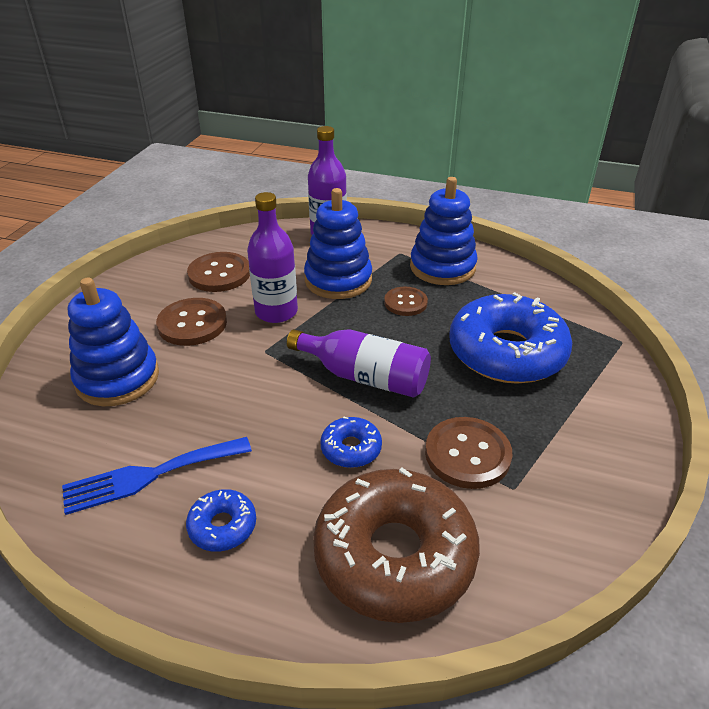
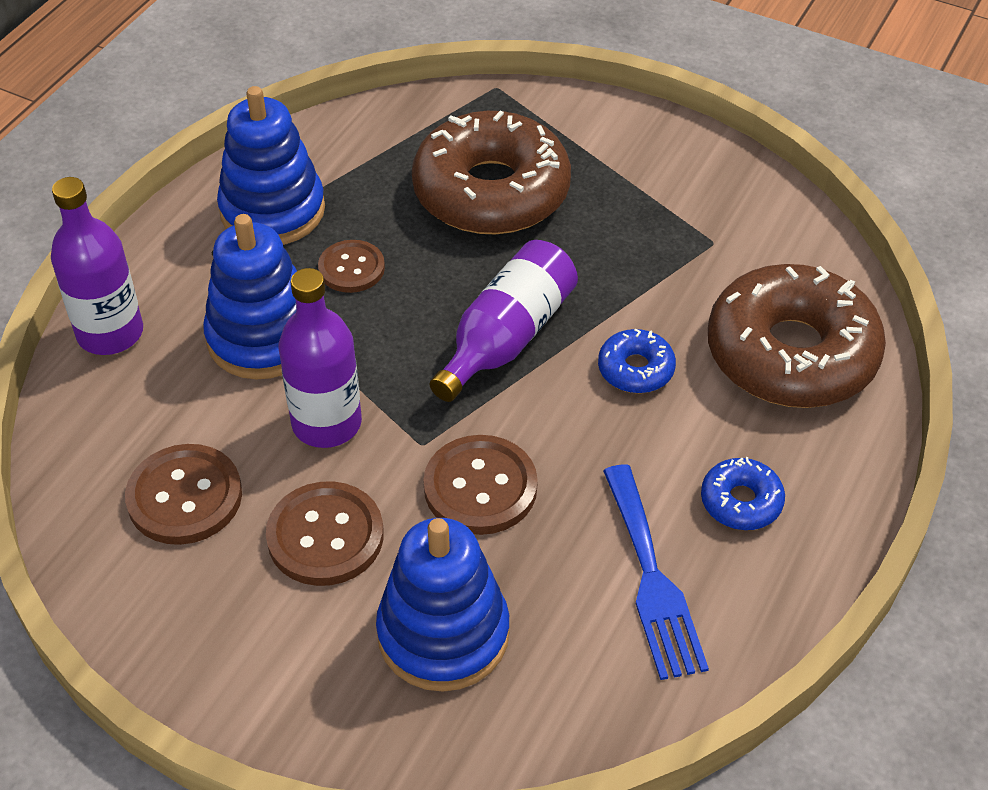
camera: 80 degrees left, 10 degrees up
brown button [425,417,512,489] -> brown button moved to [423,435,538,535]
blue donut [450,292,572,384] -> brown donut [412,111,571,234]

